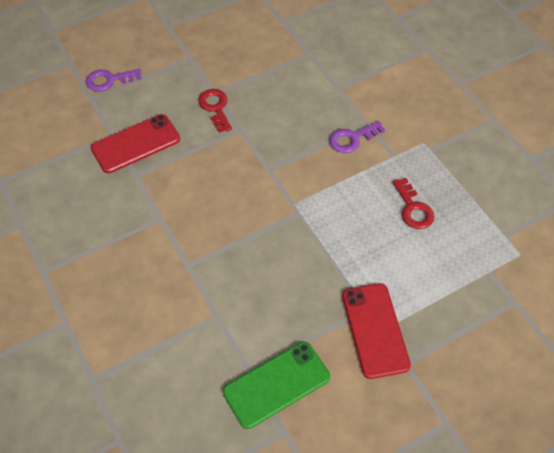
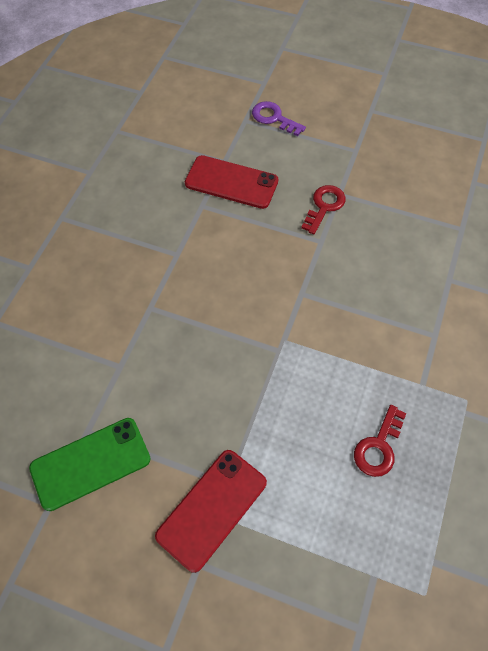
camera: 50 degrees right, 5 degrees up
green phone [223,342,330,429] -> green phone turned 45 degrees counterclockwise [29,418,151,511]
purple key [329,121,385,153] -> none

